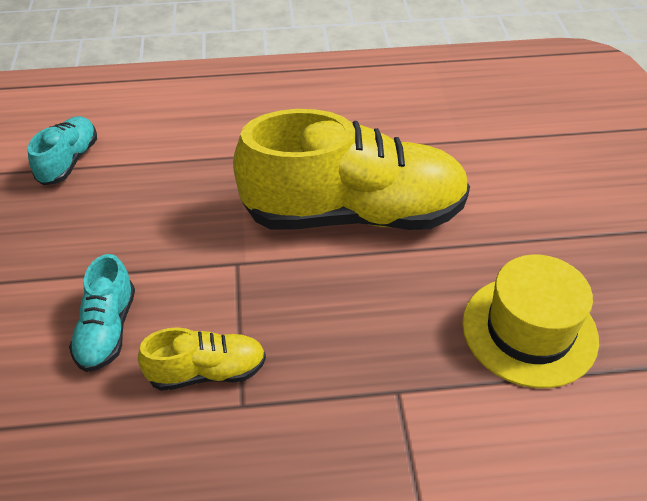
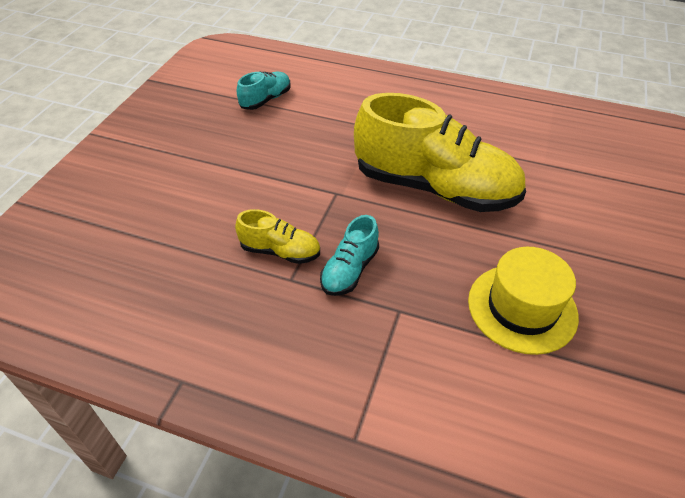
camera: 25 degrees right, 0 degrees up
turquoise shoe [69,254,135,372] -> turquoise shoe moved to [320,215,379,296]

